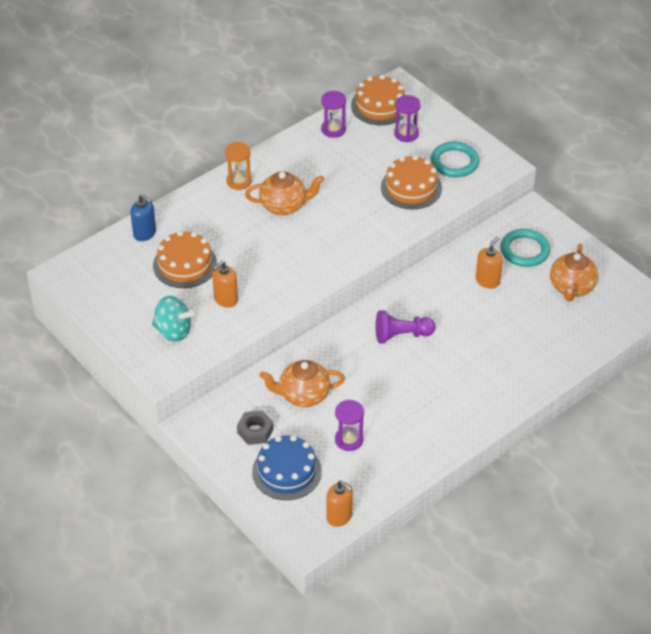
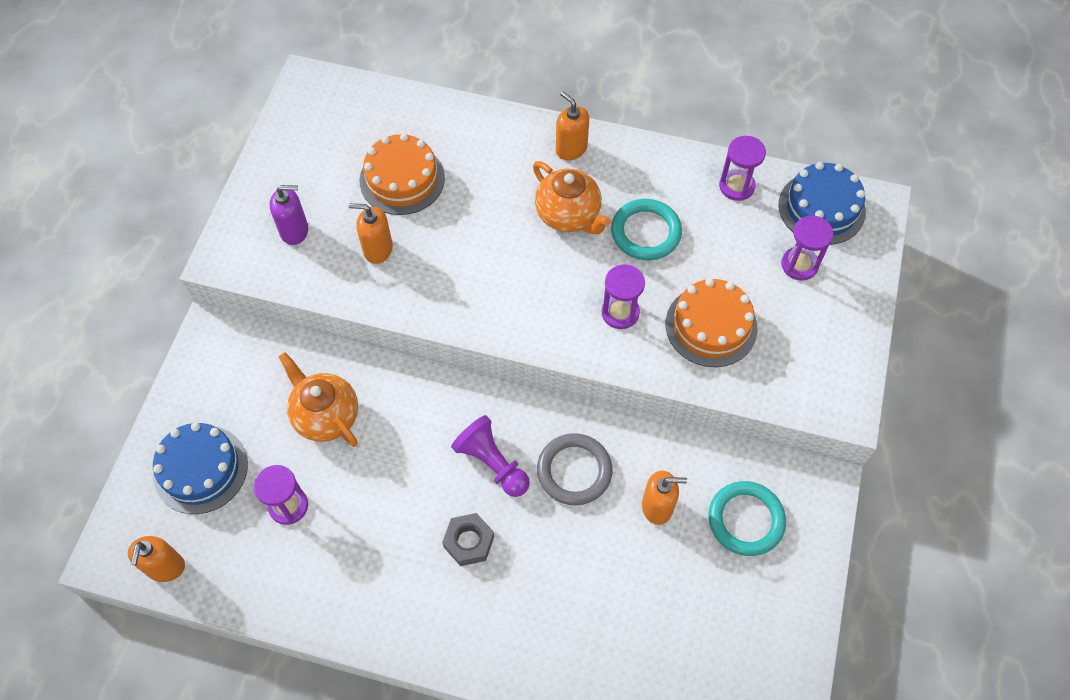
camera: 55 degrees right, 15 degrees up
blue soap dispenser [131,194,156,241] -> none
turquoise spinning top [152,296,195,342] -> purple soap dispenser [269,185,308,245]
orange hourglass [225,142,252,190] -> orange soap dispenser [556,91,589,160]
grey nut [237,410,274,445] -> grey nut moved to [442,513,494,566]
orange cake [351,75,405,125] -> blue cake [779,162,866,245]
turquoise ring [431,142,479,177] -> turquoise ring moved to [611,199,682,260]
orange teapot [550,244,598,302] -> none
none -> grey ring [537,433,613,506]
none -> purple hourglass [602,265,645,329]

